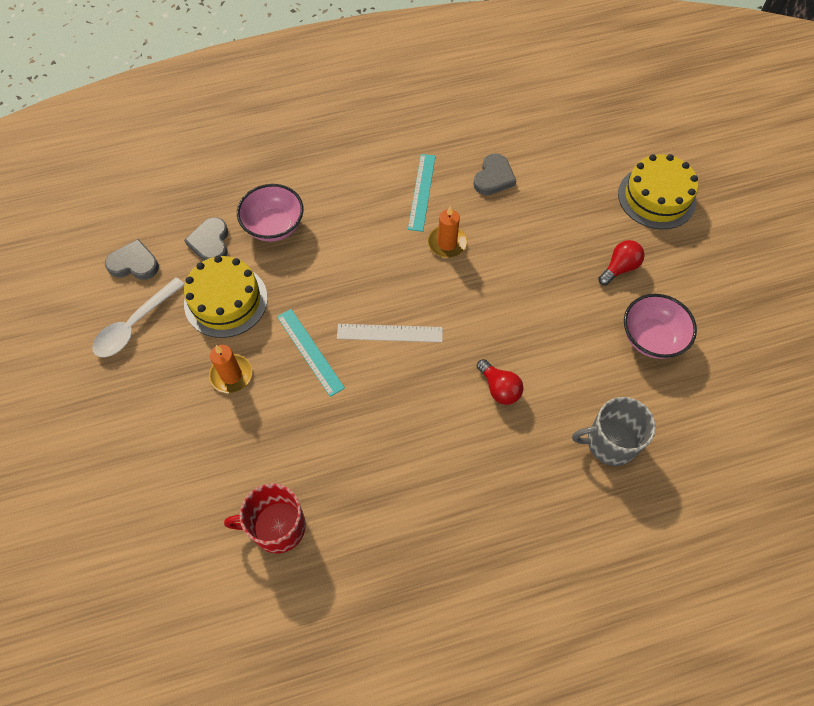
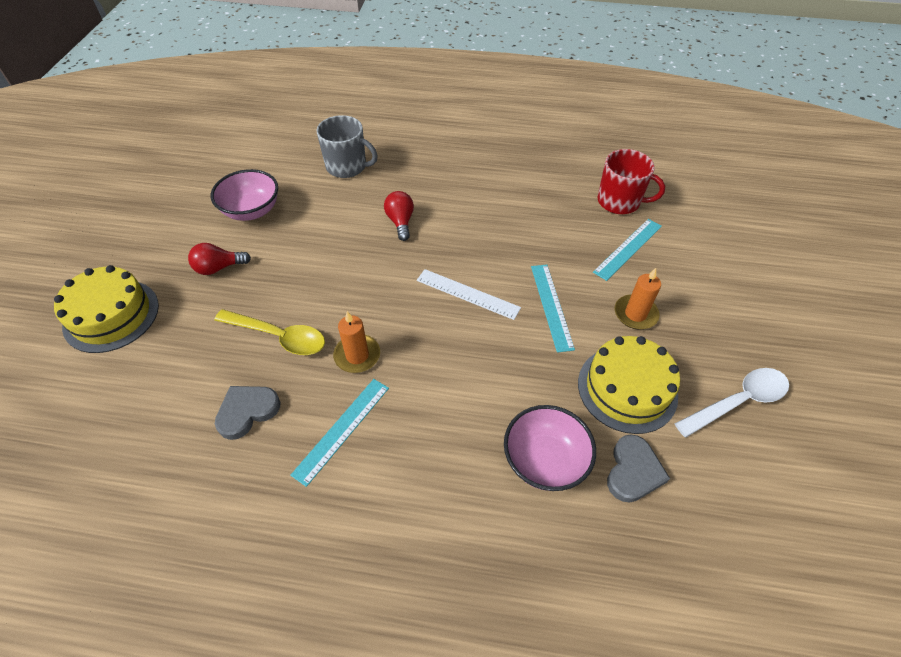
camera: 155 degrees left, 10 degrees down
grey heart [105,239,159,280] -> none
none -> yellow spoon [214,309,325,355]
none -> turquoise ruler [593,219,662,281]

